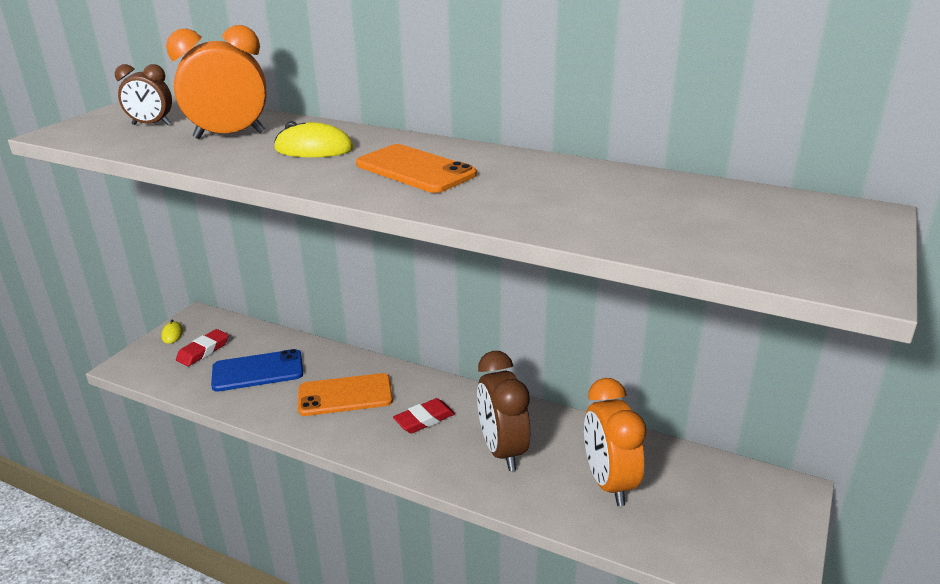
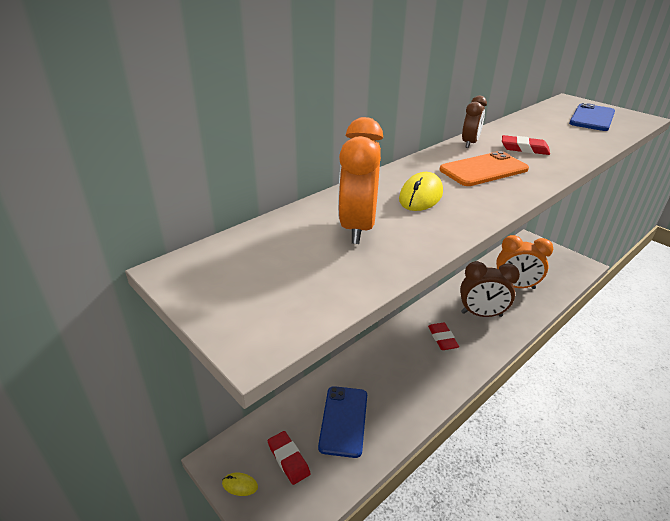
camera: 70 degrees left, 5 degrees up
brown clock [115,64,172,125] -> brown clock moved to [462,95,487,148]
orange phone [298,373,393,416] -> none
none -> red eraser [502,135,550,155]
none -> blue phone [569,103,615,131]

